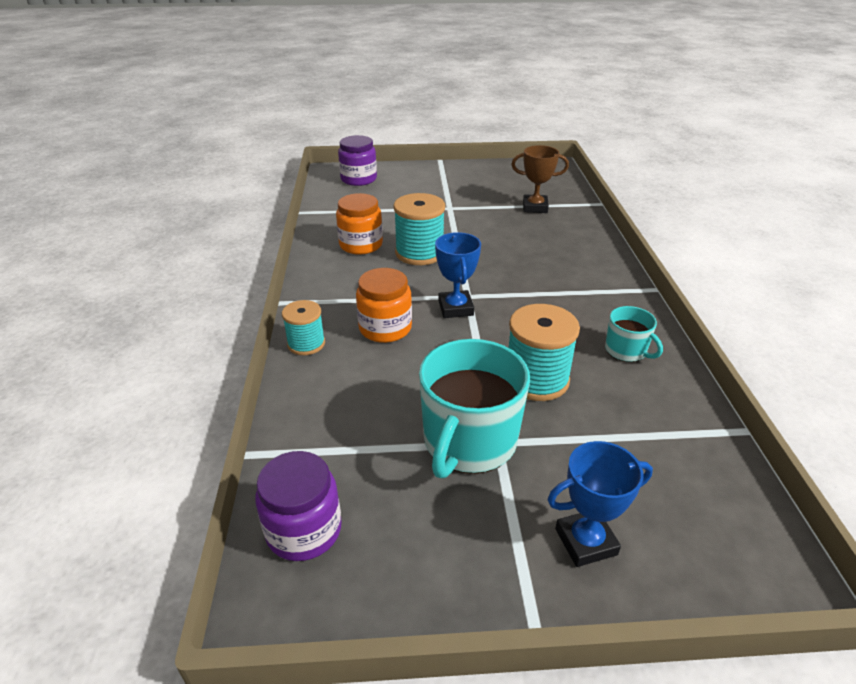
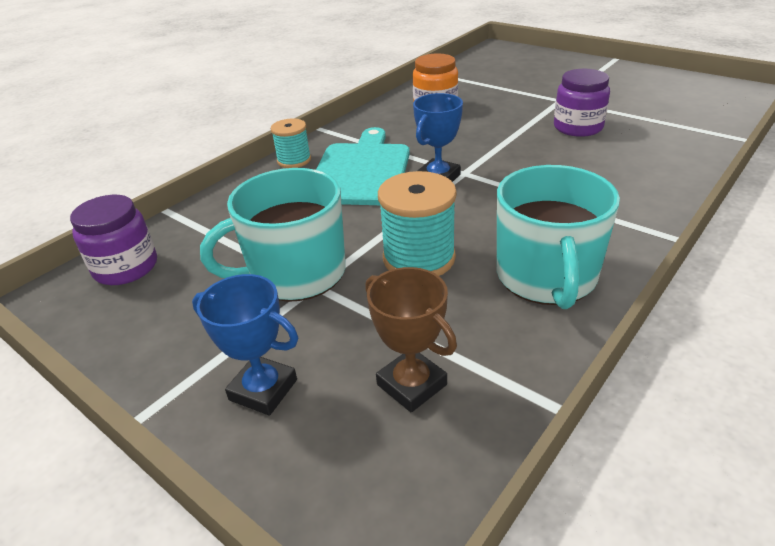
camera: 45 degrees right, 0 degrees up
purple jar [338,135,377,186] -> purple jar moved to [554,69,610,137]
orange jar [356,268,412,343] -> turquoise cutting board [316,127,410,205]
turquoise spool [393,193,445,265] -> none
brown trophy [511,145,569,213] -> brown trophy moved to [365,267,457,413]
turquoise mug [605,306,663,362] -> turquoise mug [497,165,620,309], size x1.95

